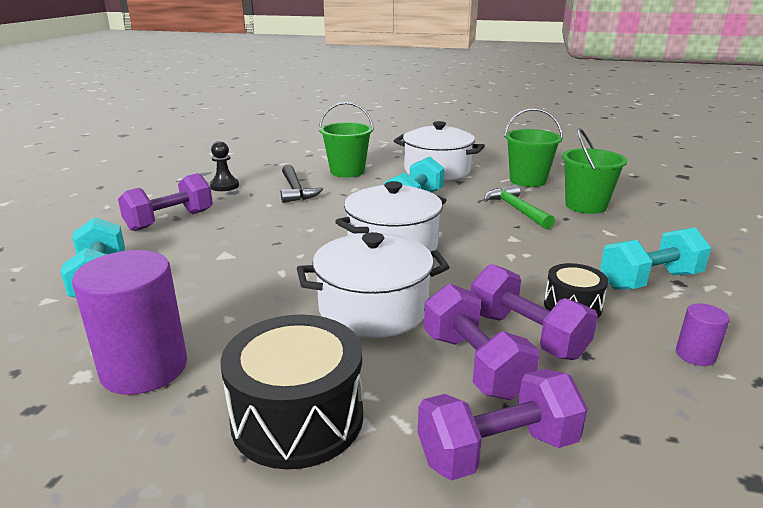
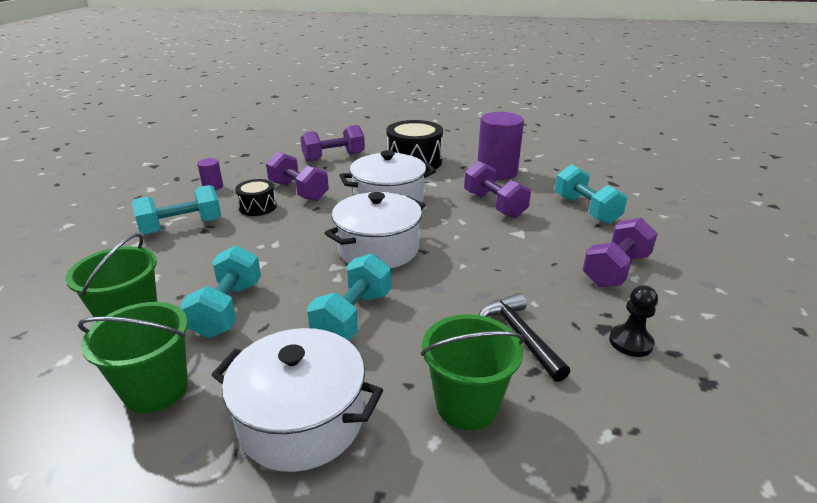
camera: 175 degrees right, 5 degrees up
purple dumbbell [424,284,539,400] -> purple dumbbell moved to [464,161,531,218]
green hammer [484,184,555,229] -> turquoise dumbbell [180,245,261,338]

